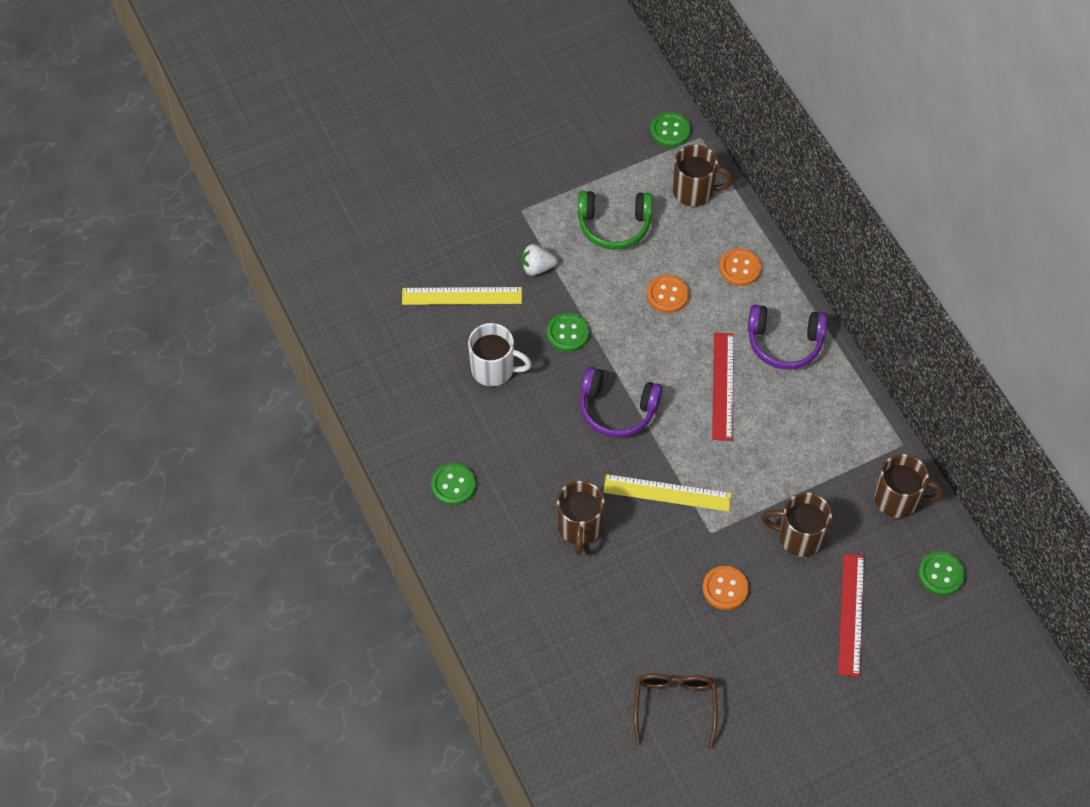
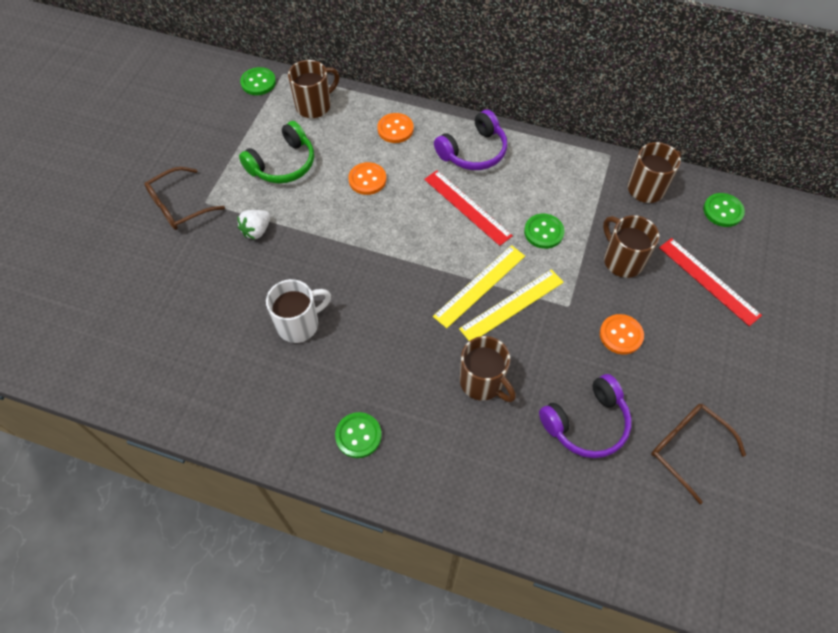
camera: 45 degrees left, 0 degrees up
yellow ruler [402,287,522,305] -> yellow ruler moved to [433,245,525,328]
green button [547,313,589,352] -> green button moved to [524,214,565,249]
purple headphones [580,367,662,438] -> purple headphones moved to [539,374,632,458]
brown mug [762,492,832,557] -> brown mug turned 90 degrees clockwise [603,215,659,278]
none -> brown glasses [144,167,225,230]

